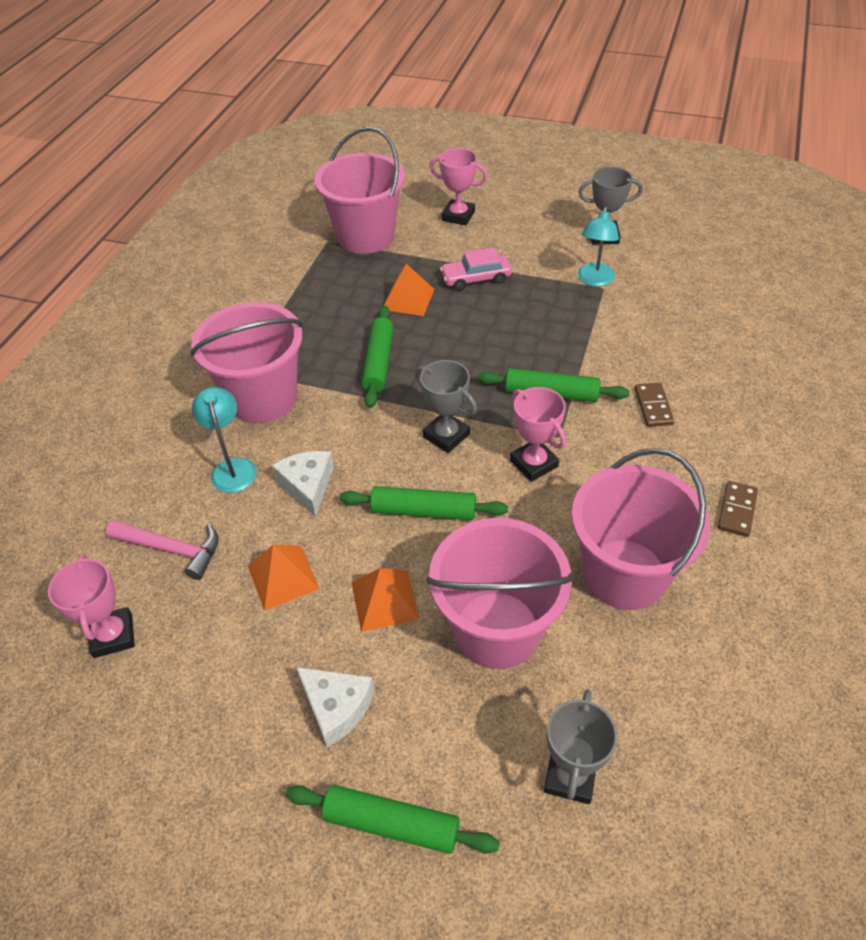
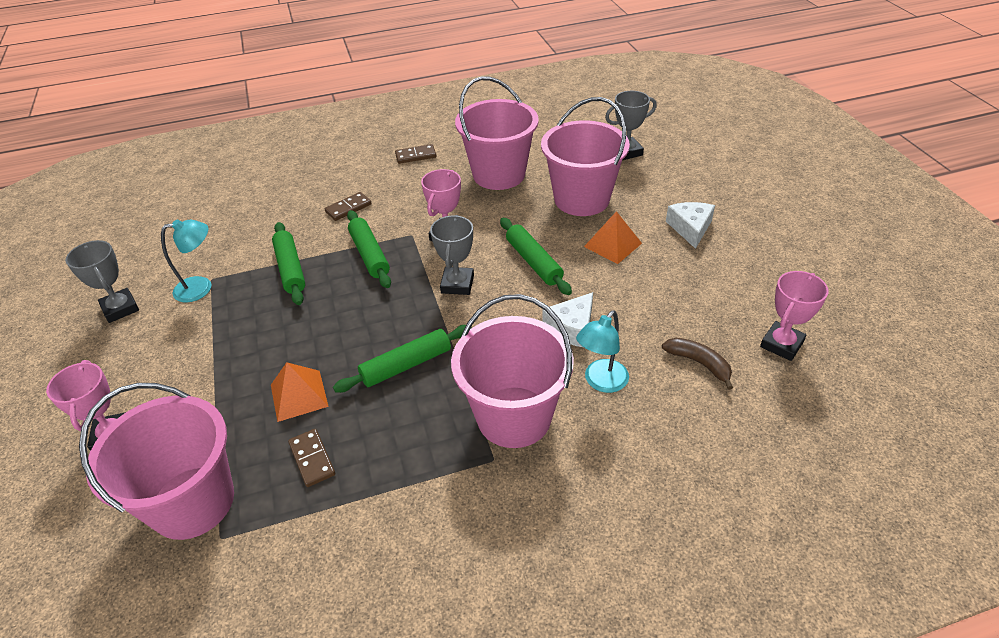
camera: 125 degrees left, 5 degrees down
pink hammer [106,520,219,580] -> brown banana [662,338,733,390]
orange pyramid [248,545,320,611] -> none
green rolling pin [286,785,500,854] -> green rolling pin moved to [272,222,305,305]
pink car [440,247,512,291] -> none
none -> brown domino [288,429,335,487]

